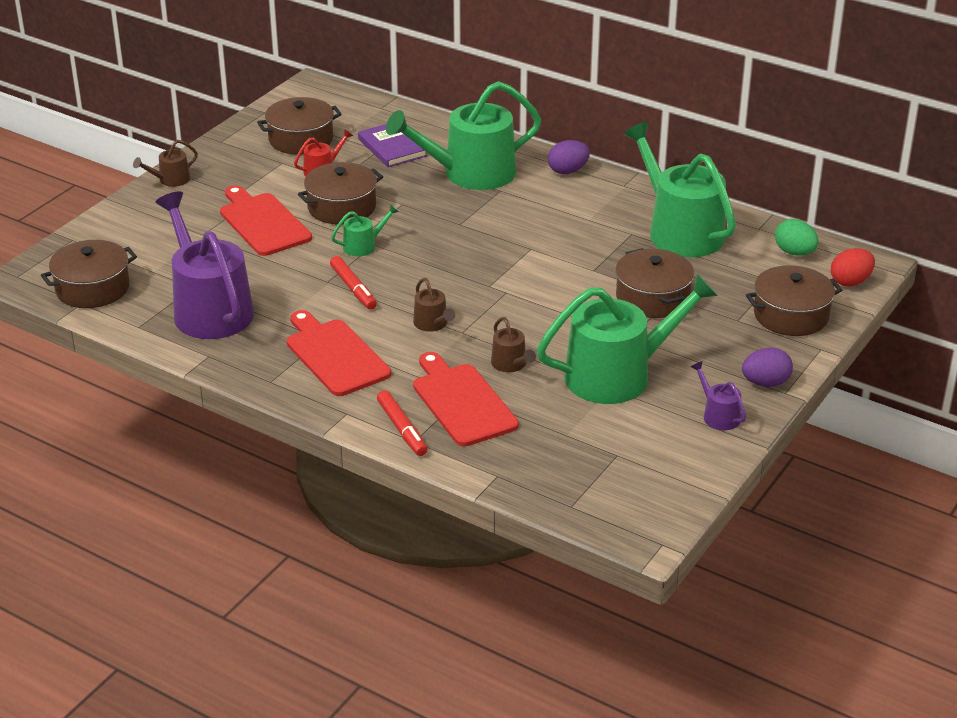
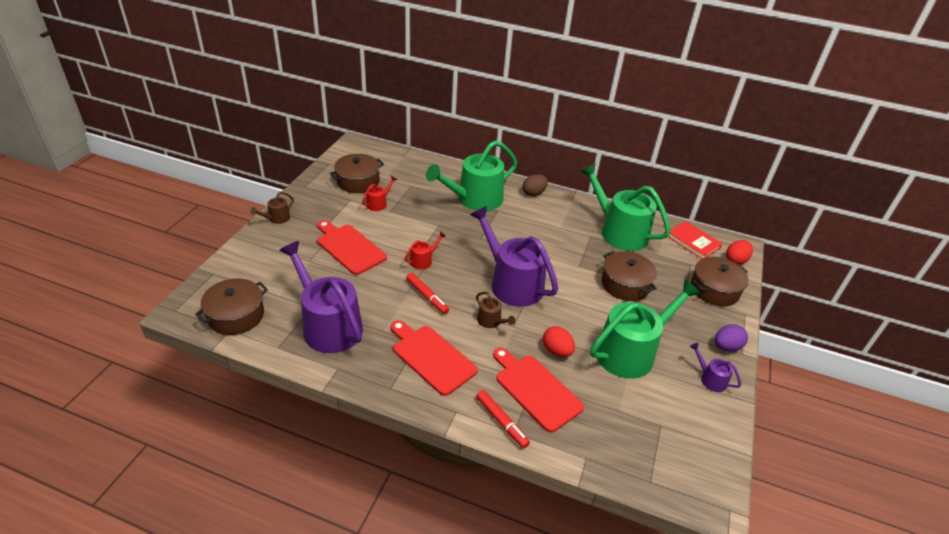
camera: 15 degrees left, 5 degrees up
brown pot [298,162,383,224] -> none
green watering can [331,204,399,256] -> red watering can [404,231,446,270]
purple book [358,124,427,167] -> none
brown watering can [491,317,536,372] -> red egg [543,326,575,357]
purple egg [548,140,590,174] -> brown egg [523,174,548,196]
green egg [775,219,819,256] -> red book [668,221,722,259]
none -> purple watering can [470,206,558,307]

